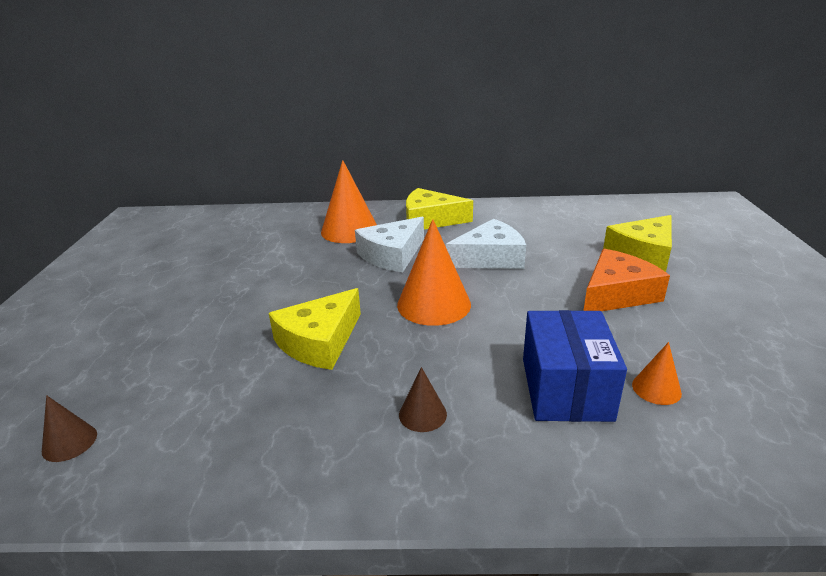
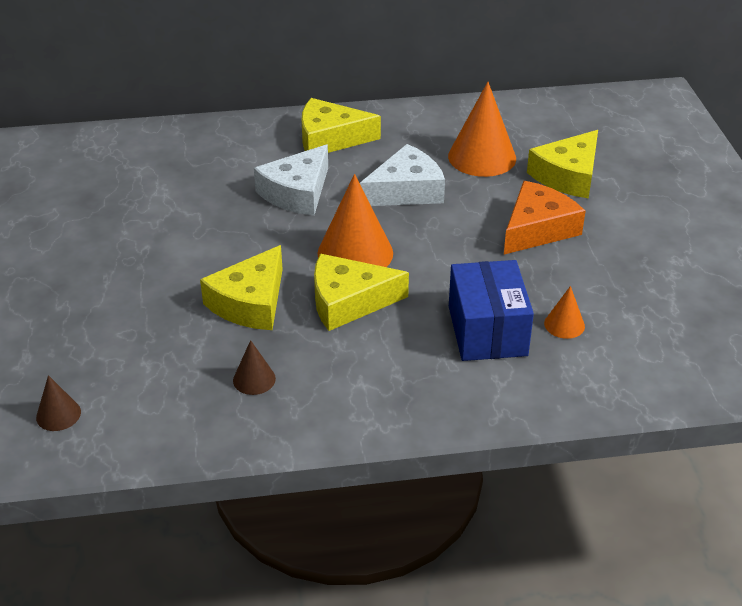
camera: 10 degrees left, 10 degrees up
orange cone [321,160,377,243] -> orange cone moved to [448,82,516,177]
brown cone [399,367,447,432] -> brown cone moved to [233,340,276,395]
none -> yellow cheese [314,254,409,331]

